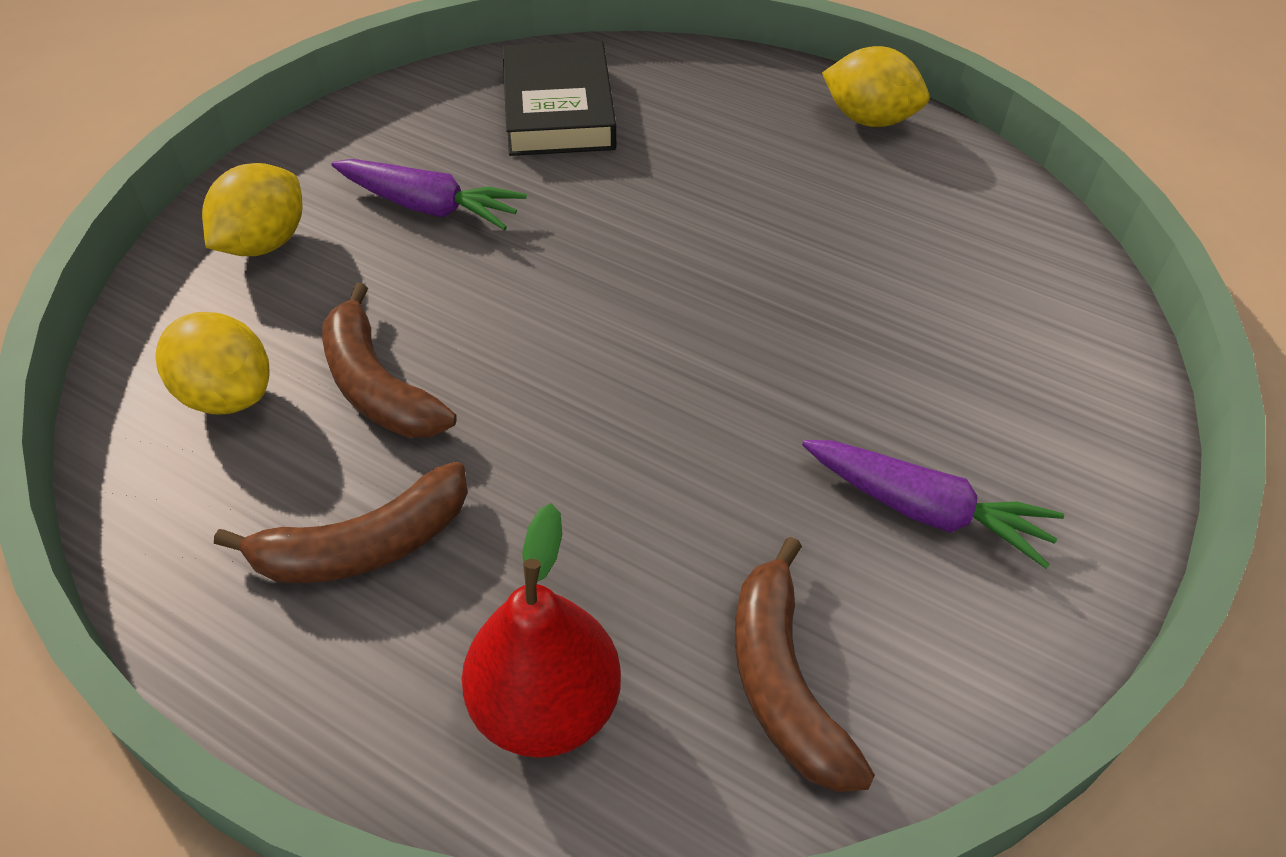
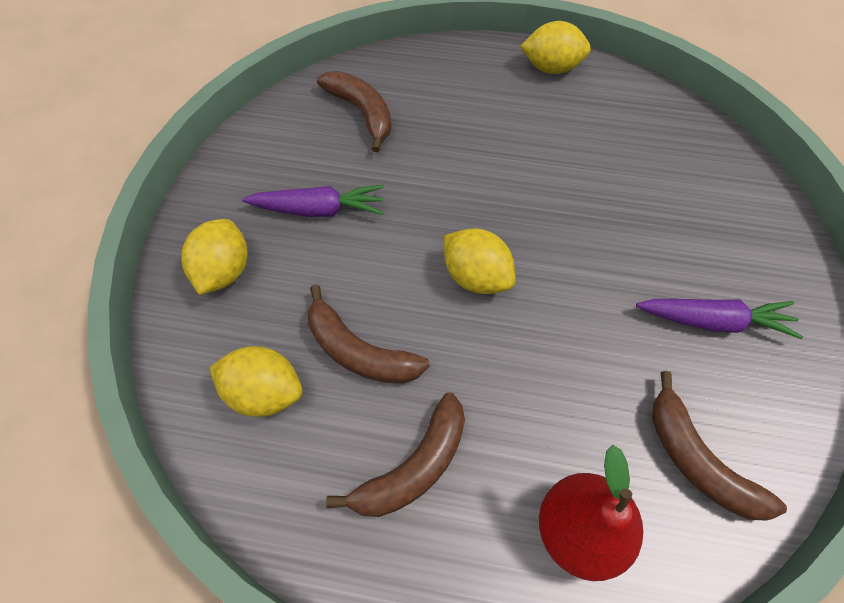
camera: 20 degrees left, 10 degrees up
black book [503,41,616,156] -> brown banana [317,71,392,152]
none -> yellow lemon [444,228,516,294]

